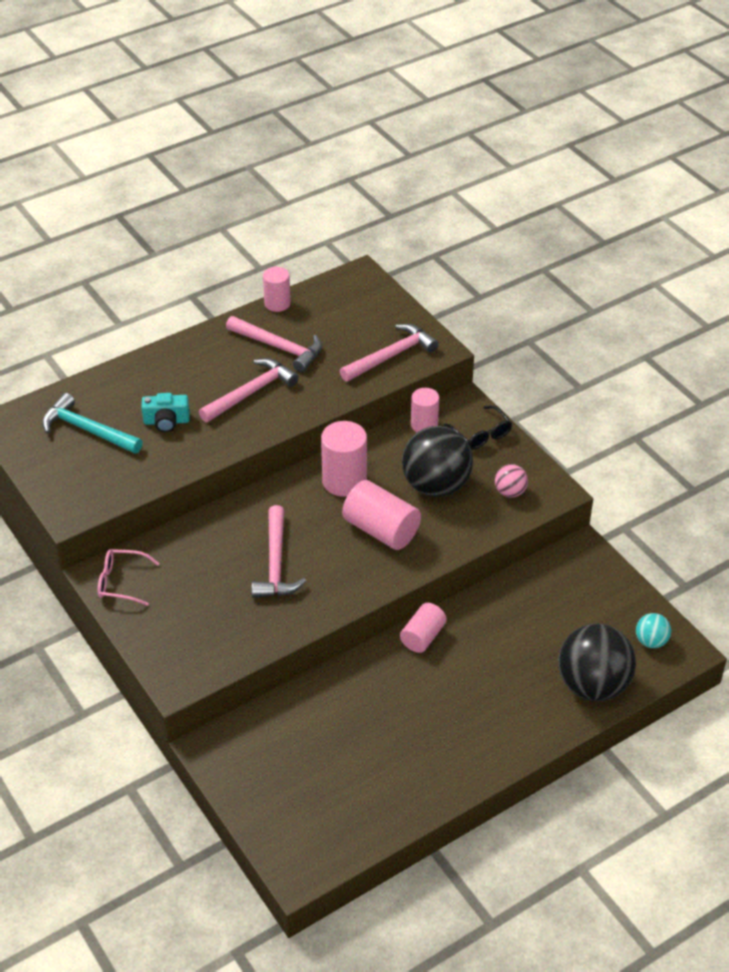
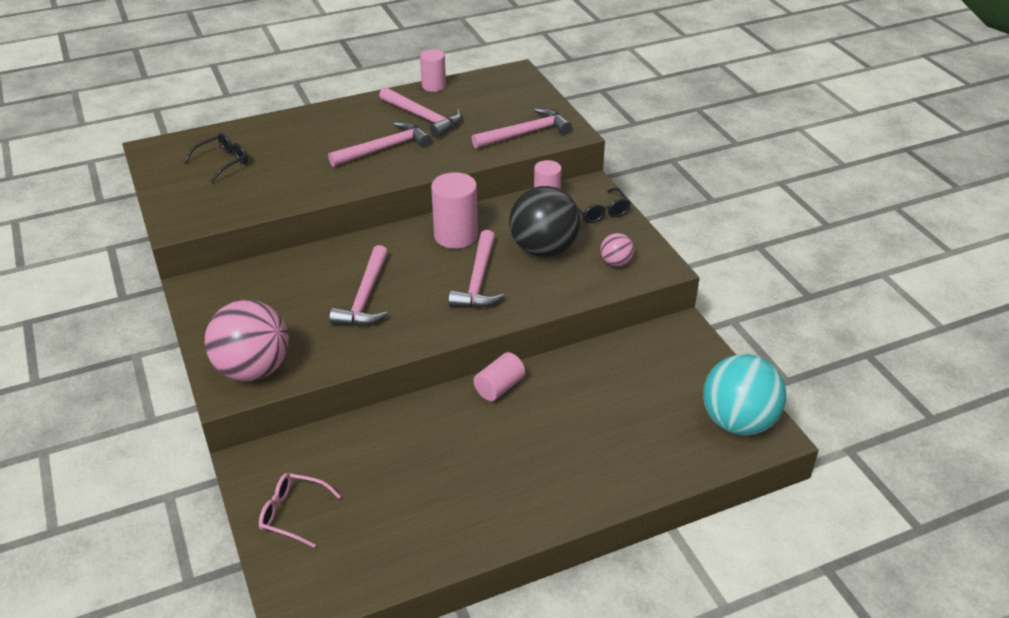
camera: 10 degrees right, 5 degrees down
turquoise hammer [42,393,143,454] -> black glasses [184,133,248,183]
pink glasses [98,549,160,606] -> pink glasses moved to [259,473,341,548]
turquoise camera [141,393,190,432] -> none
pink cylinder [342,480,421,550] -> pink hammer [448,230,505,308]
black ball [558,624,636,701] -> none
turquoise ball [636,613,671,648] -> turquoise ball [703,354,786,436], size x2.13
none -> pink ball [205,300,289,381]

